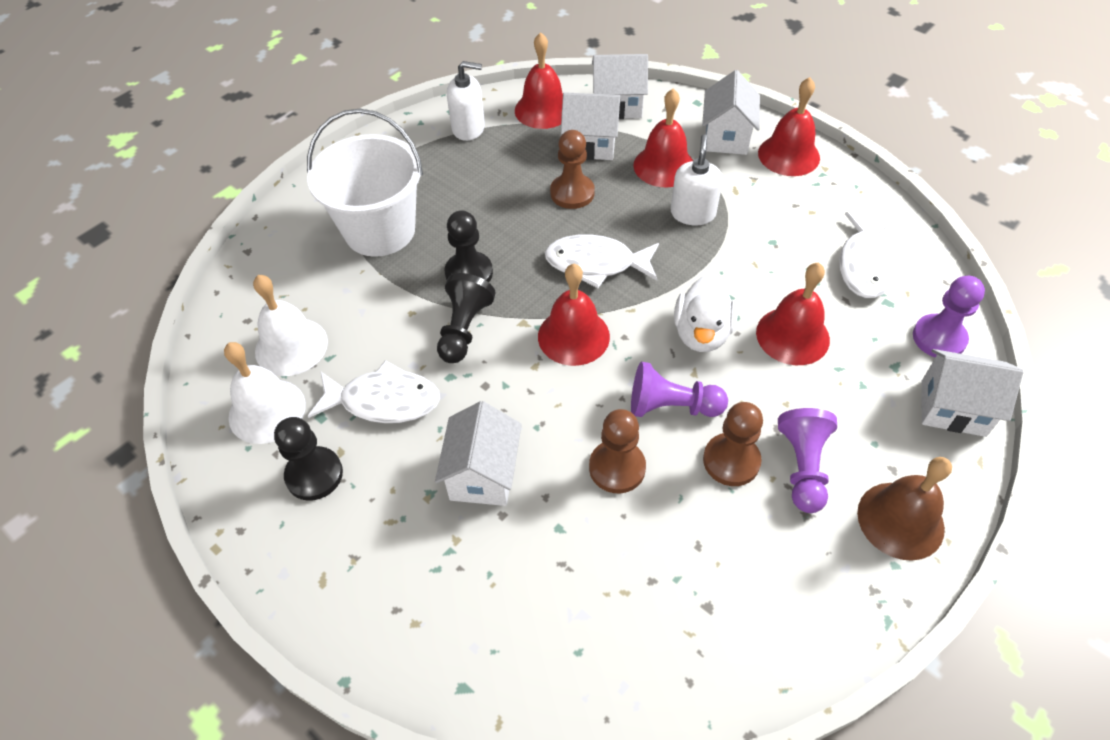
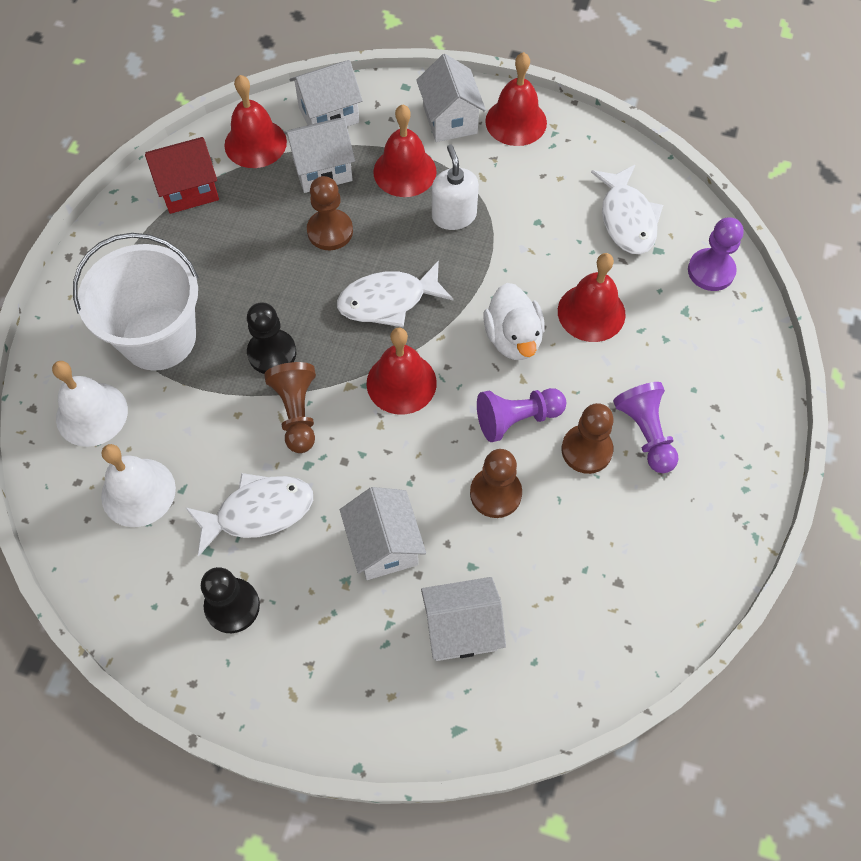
camera: 25 degrees left, 10 degrees up
white bell [224,342,306,444] -> white bell moved to [52,361,128,447]
black pawn [437,273,496,363] -> brown pawn [264,362,316,453]
white soap dispenser [447,61,485,141] -> red house [145,137,219,214]
brown bell [857,457,952,561] -> none
white house [921,349,1024,437] -> white house moved to [421,577,506,661]

